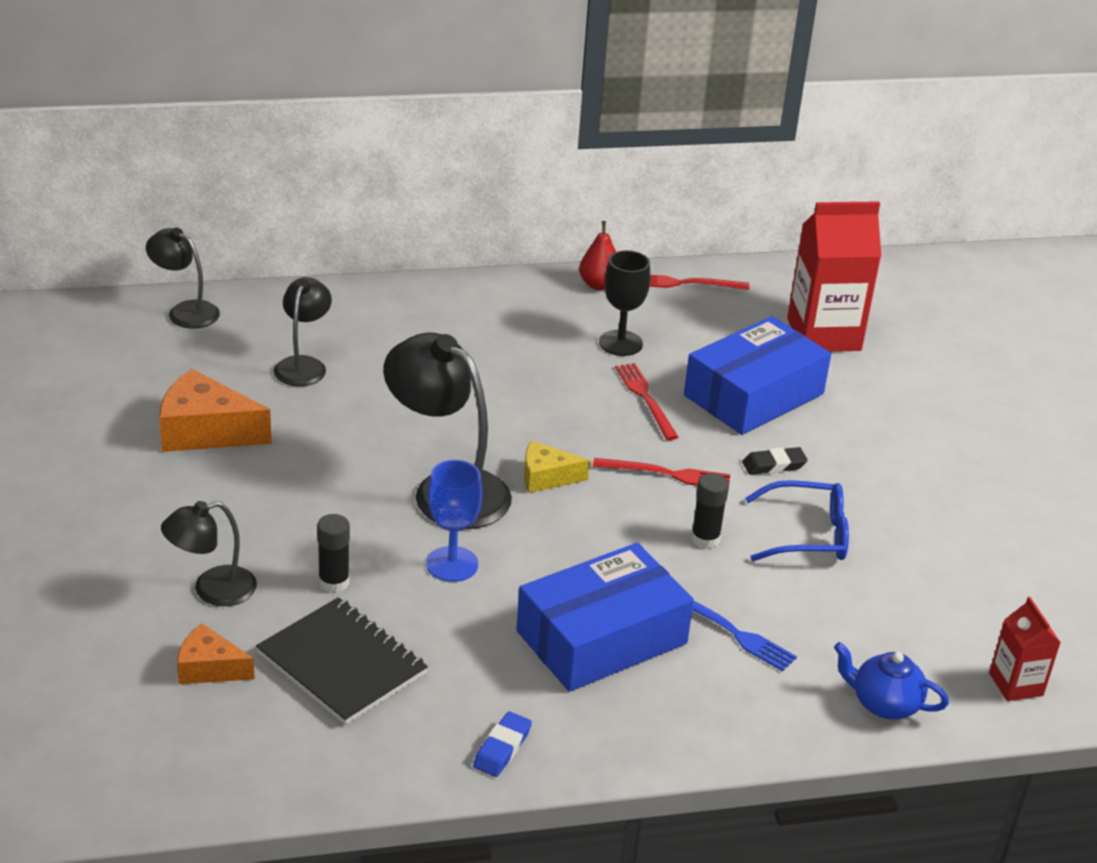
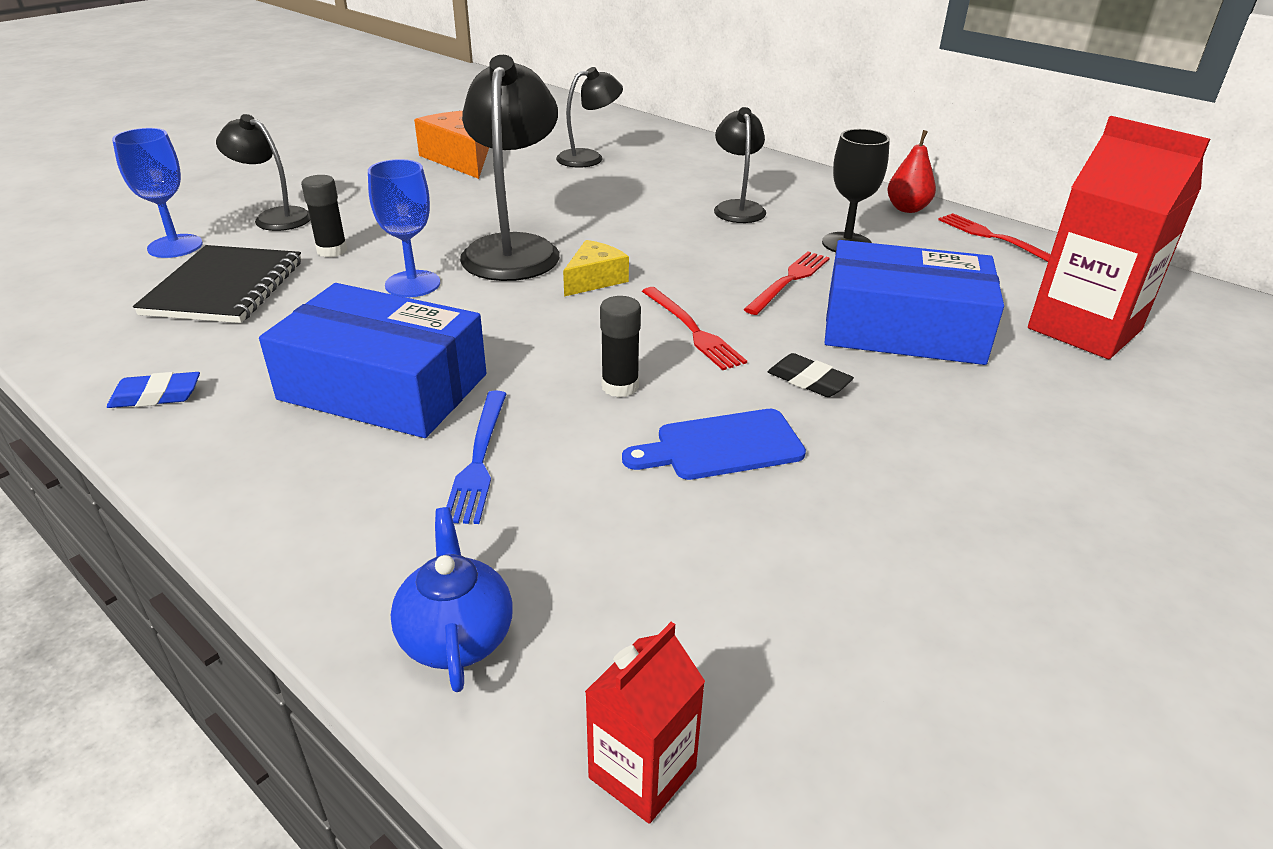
camera: 55 degrees right, 0 degrees up
black lamp [146,228,220,329] -> black lamp moved to [714,107,766,223]
orange cheese [177,623,255,684] -> blue goblet [112,128,203,258]
yellow cheese [524,441,590,493] -> yellow cheese turned 75 degrees clockwise [563,240,629,297]
blue glasses [745,480,849,561] -> blue cutting board [622,409,806,480]

